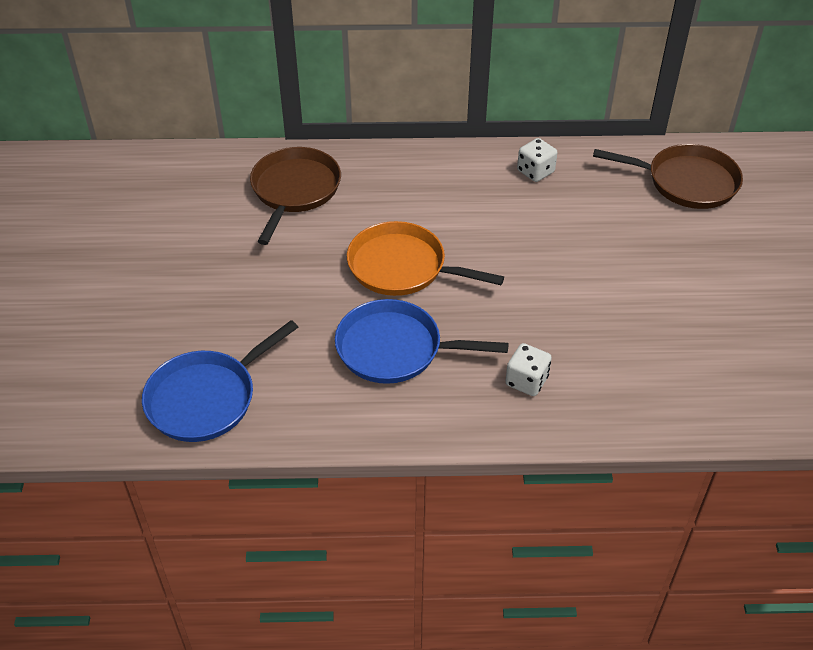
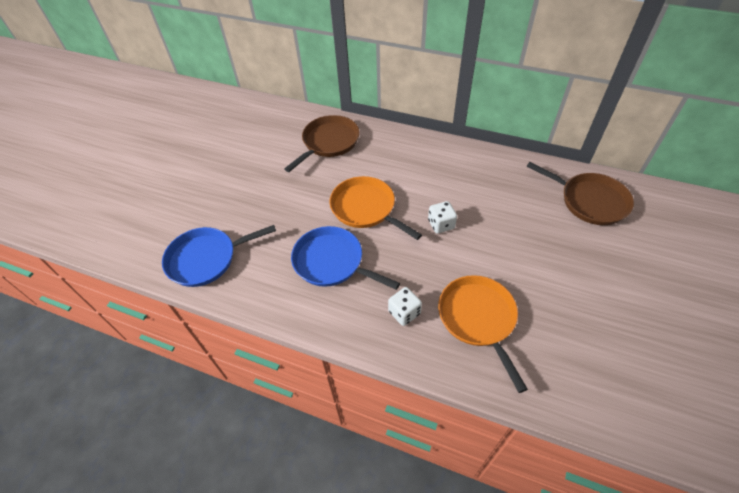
camera: 25 degrees right, 5 degrees up
white dice [517,138,557,182] -> white dice moved to [428,201,457,233]
none -> orange pan [438,275,528,393]

